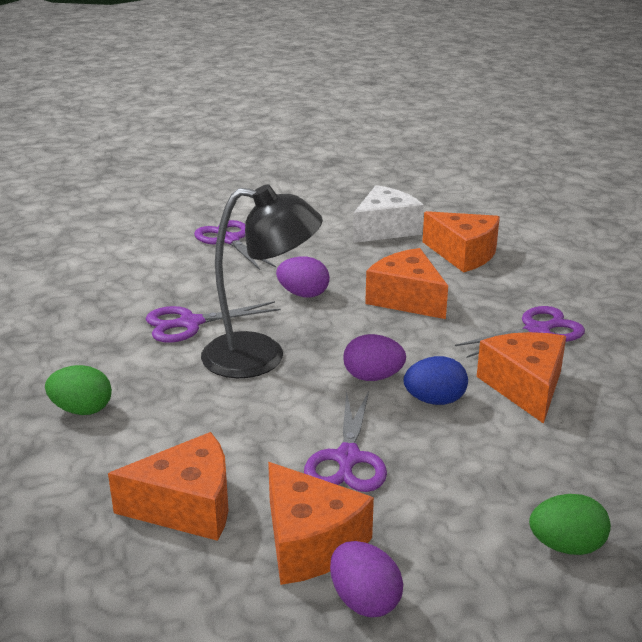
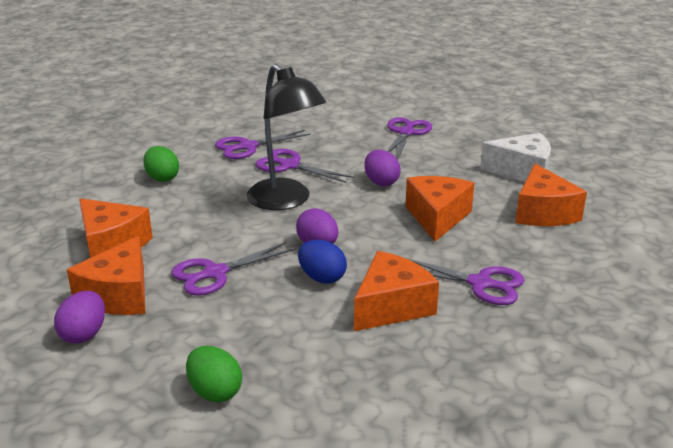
camera: 50 degrees right, 0 degrees up
none -> purple scissors [215,130,311,159]

